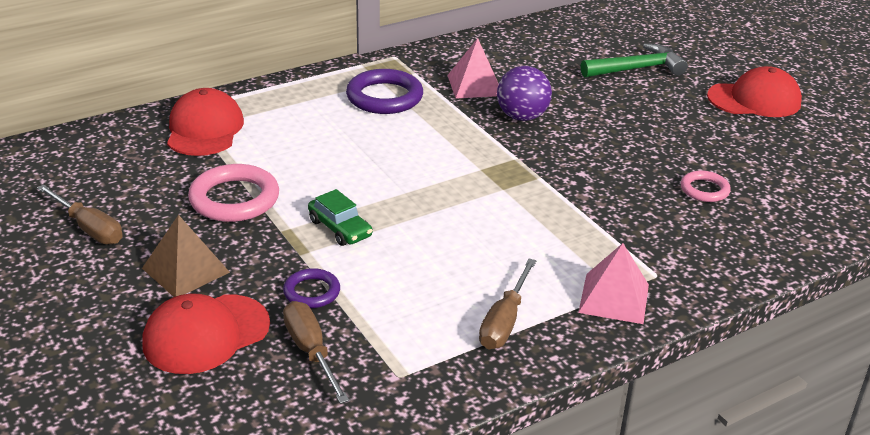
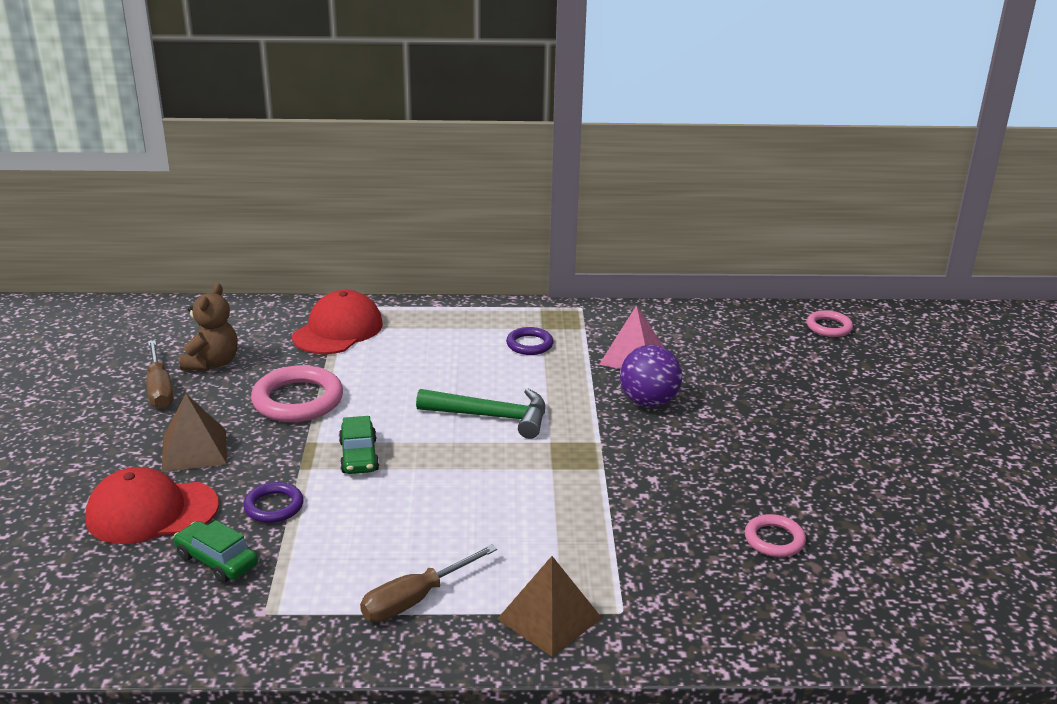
camera: 30 degrees right, 5 degrees down
brown screwdriver [283,301,349,404] -> green car [173,520,258,583]
purple ring [346,69,423,114] -> purple ring [506,327,553,355], size x0.57
pink pyramid [578,243,649,324] -> brown pyramid [497,556,602,657]
green hammer [581,43,688,78] -> green hammer moved to [416,389,545,439]
red cap [707,66,802,117] -> none
none -> brown teddy bear [179,284,238,371]
none -> pink ring [807,310,853,337]

